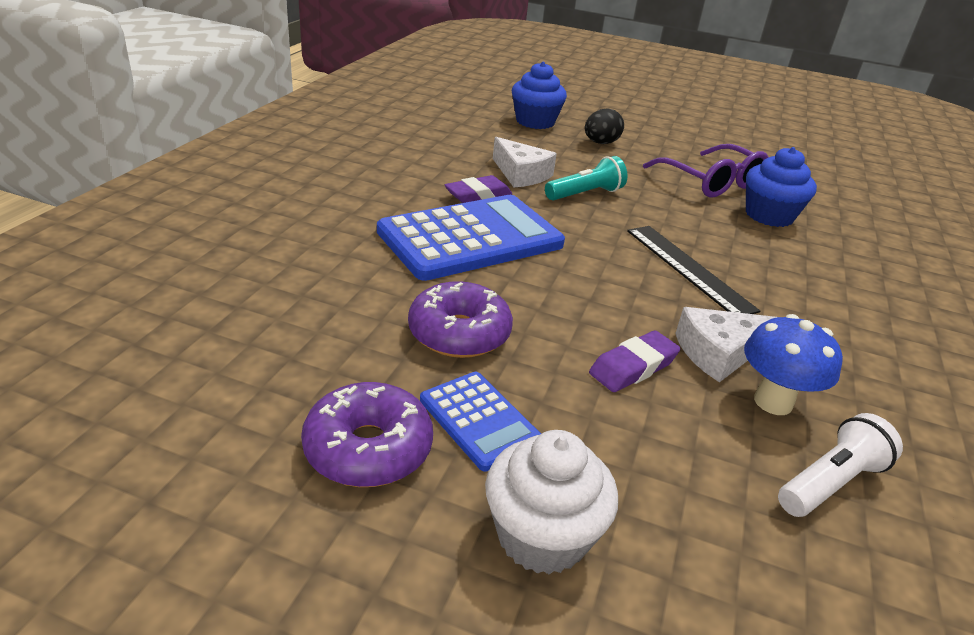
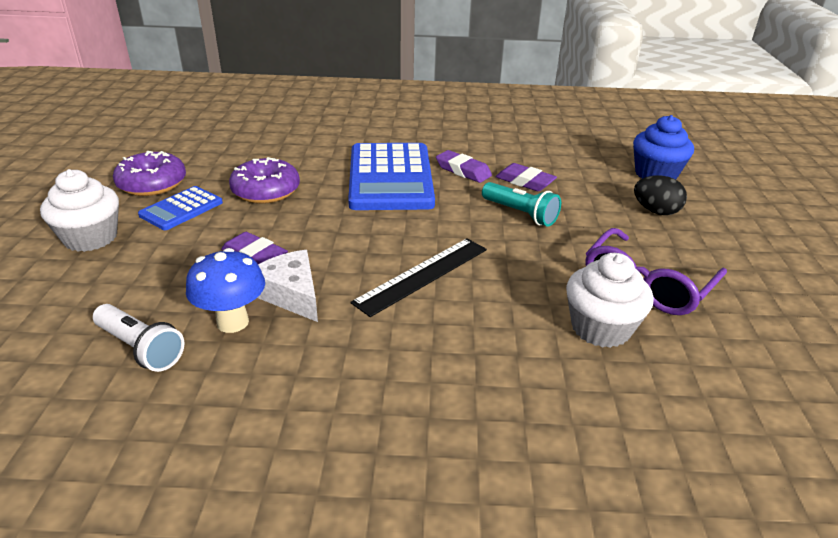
camera: 75 degrees right, 0 degrees up
blue calculator [377,195,565,281] -> blue calculator turned 45 degrees clockwise [348,143,435,210]
white cheese [493,137,557,187] -> purple eraser [496,163,557,191]
blue cupcake [746,147,817,227] -> white cupcake [566,253,654,348]

